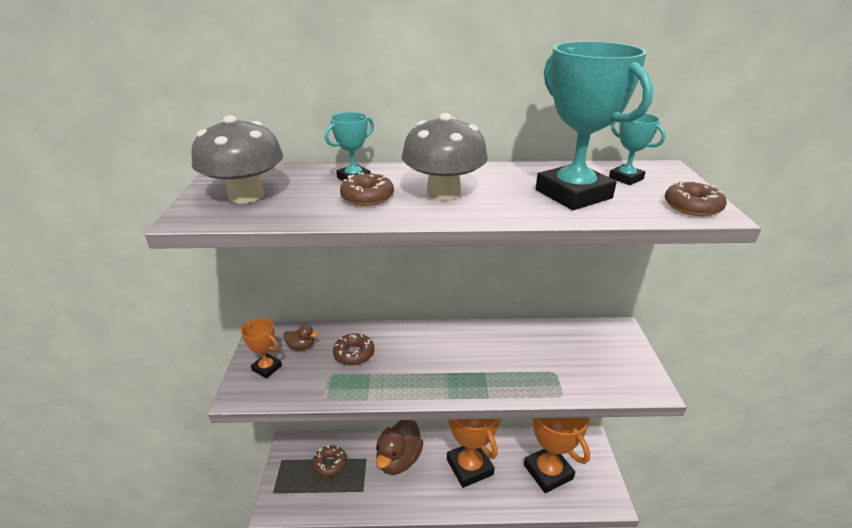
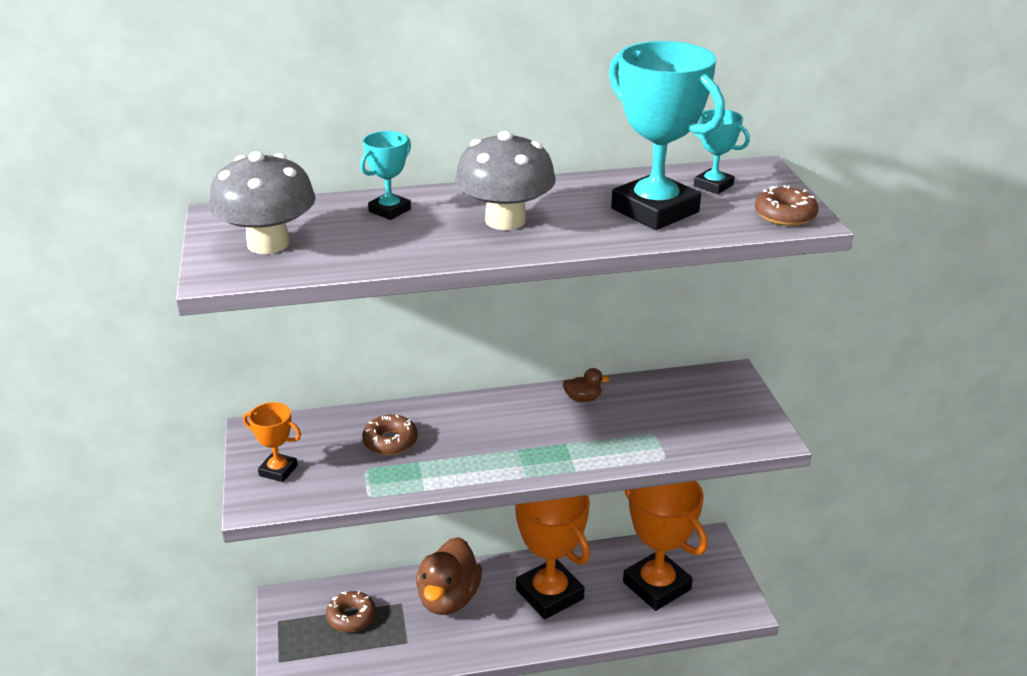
camera: 10 degrees left, 0 degrees up
brown duck [283,325,318,350] -> brown duck moved to [562,368,609,402]
brown donut [340,172,394,206] -> none

